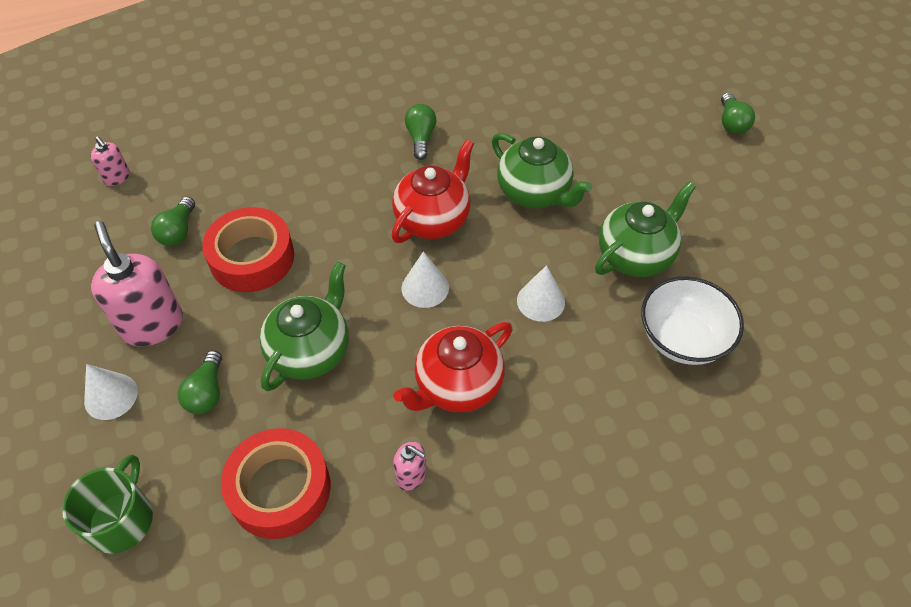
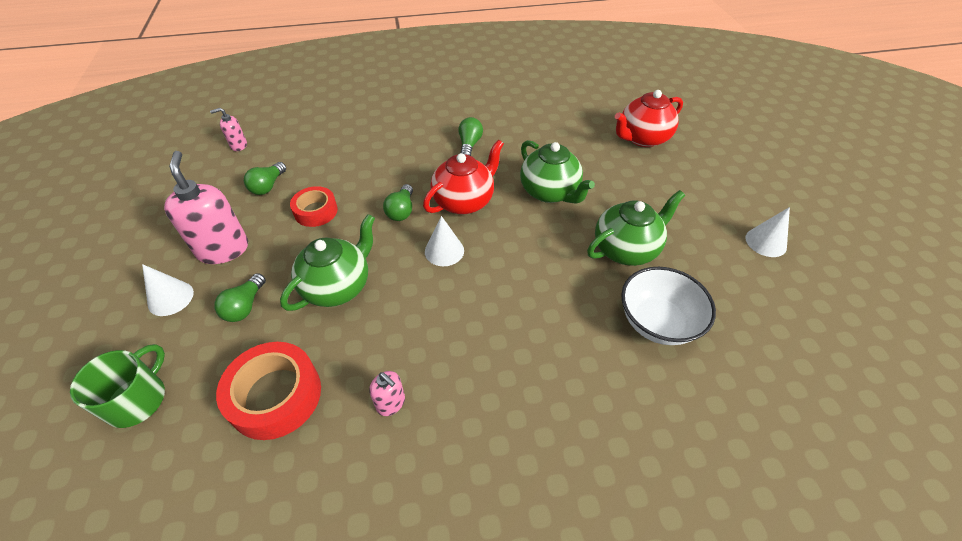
camera: 10 degrees right, 5 degrees down
pink soap dispenser [91,136,130,186] -> pink soap dispenser turned 105 degrees clockwise [210,108,247,151]
red tape [202,207,294,292] -> red tape [290,186,338,227], size x0.64
red teapot [393,322,513,412] -> red teapot moved to [615,90,683,147]
white cone [517,265,565,322] -> white cone moved to [745,207,790,257]
green light bulb [721,92,755,134] -> green light bulb moved to [383,184,413,221]

